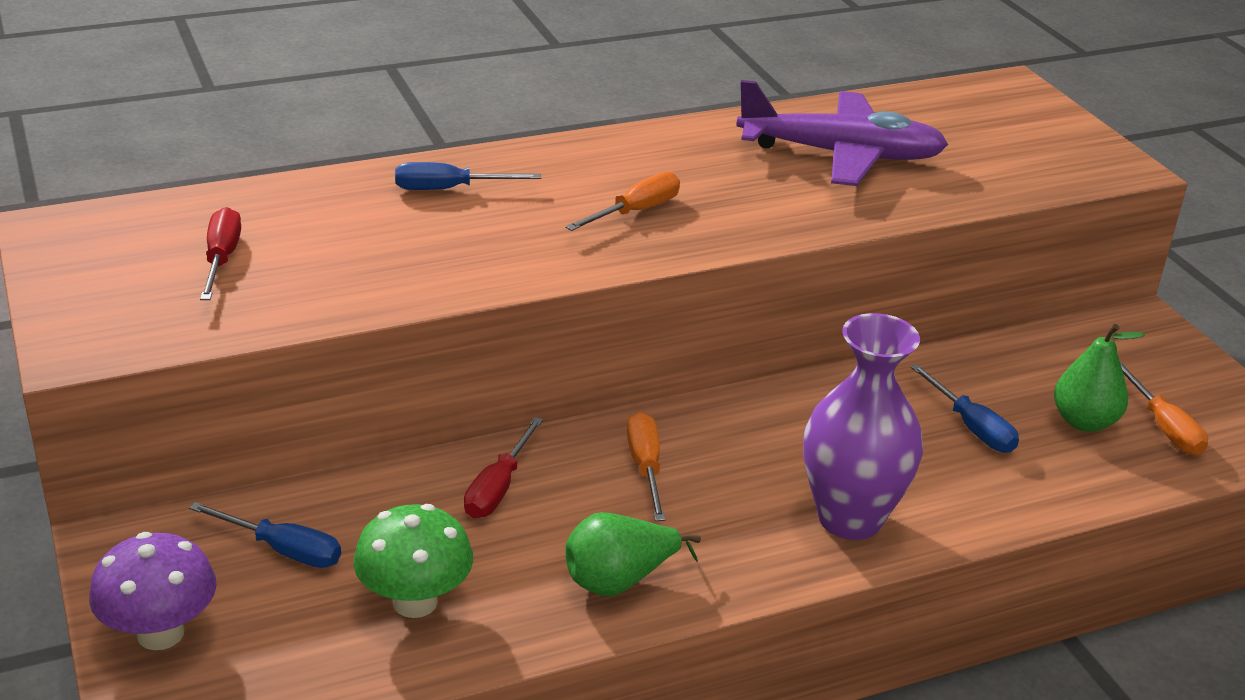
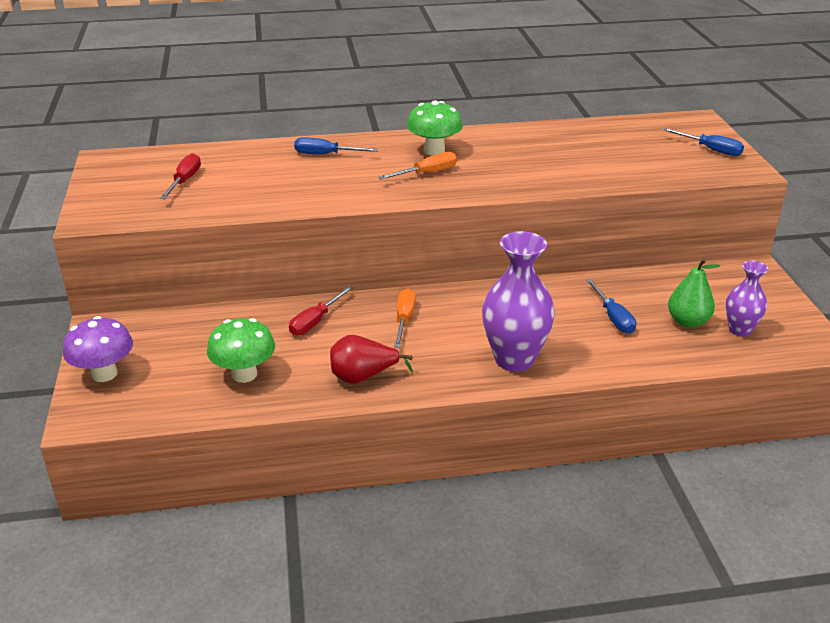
camera: 15 degrees right, 0 degrees up
blue screwdriver [189,502,341,568] -> blue screwdriver moved to [663,128,744,156]
green pear [565,512,701,597] -> red pear [330,335,413,384]
purple plane [736,80,948,186] -> none
orange screwdriver [1120,362,1208,455] -> purple vase [726,261,768,337]
none -> green mushroom [407,101,463,156]

